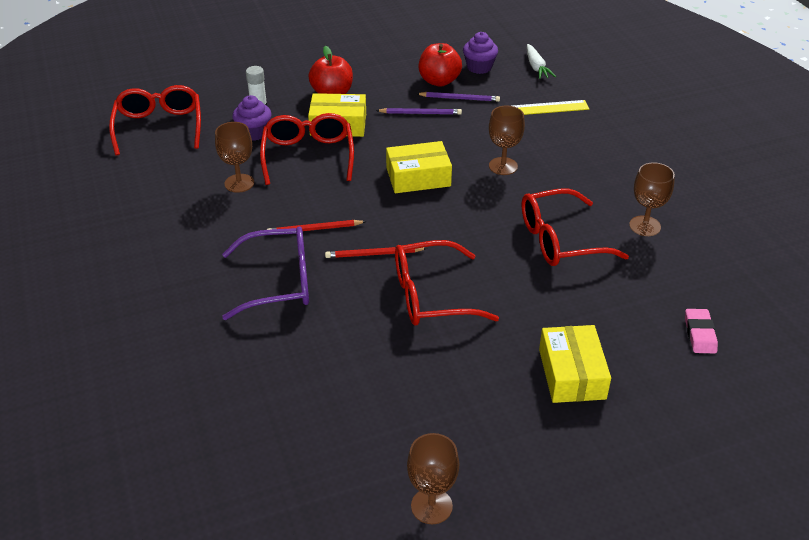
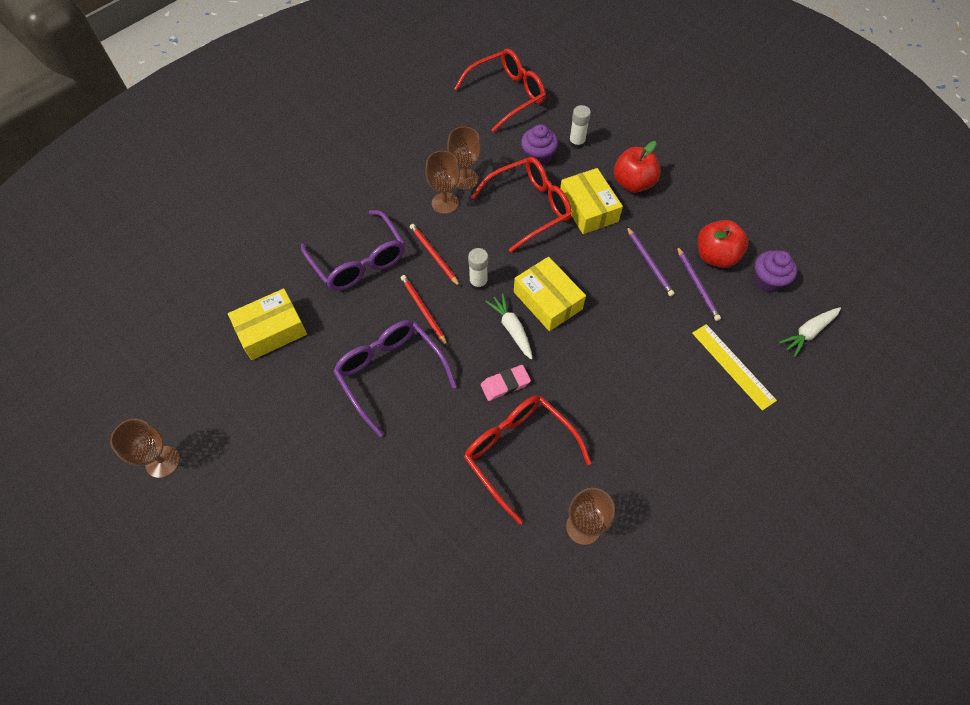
camera: 65 degrees right, 20 degrees up
red glasses [395,240,499,326] -> purple glasses [333,320,457,437]
brown goblet [489,106,525,175] -> brown goblet moved to [425,151,460,214]
yellow box [539,325,611,403] -> yellow box moved to [228,288,307,360]
pink eraser [685,309,718,353] -> pink eraser moved to [481,365,531,401]
none -> white glue stick [468,248,488,291]
none -> white carrot [485,293,533,360]

